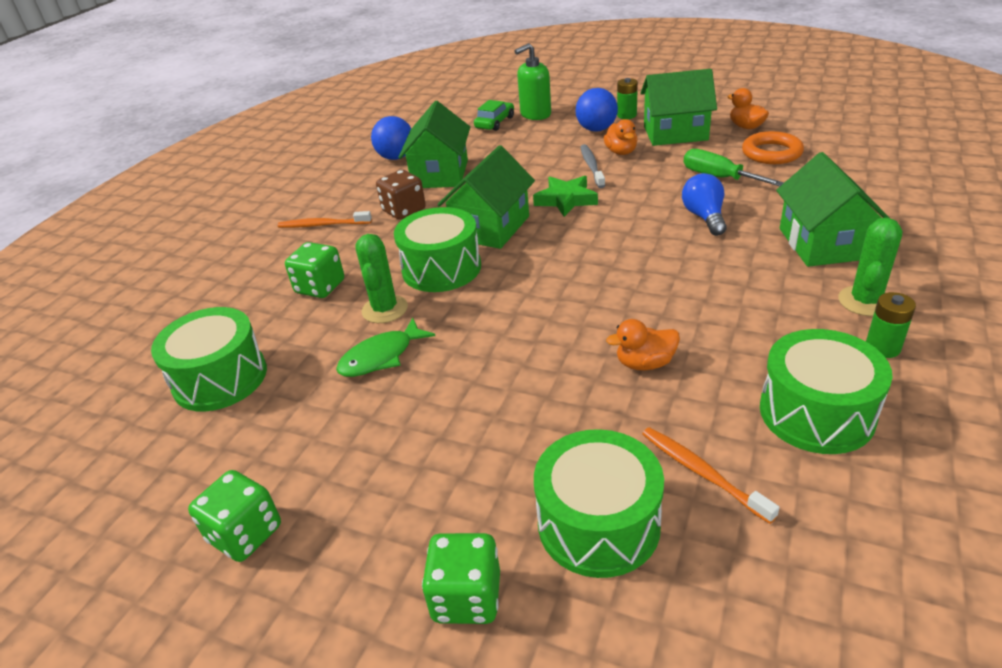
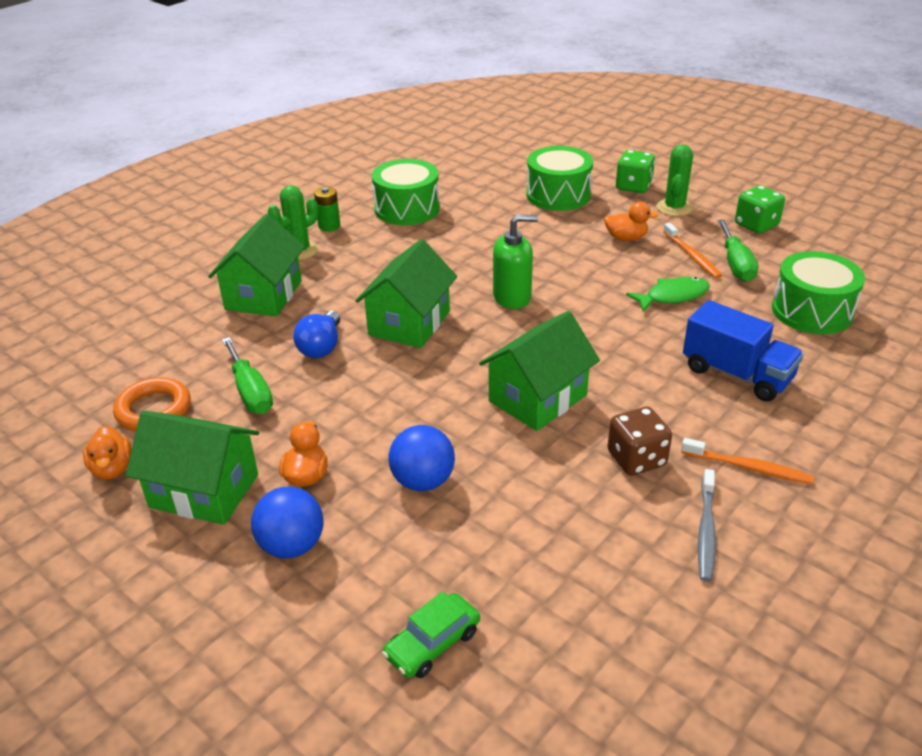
camera: 165 degrees left, 0 degrees up
green dice [285,242,344,298] -> blue truck [683,300,804,402]
green cactus [355,234,408,323] -> green cactus moved to [657,144,693,216]
blue ball [371,116,411,160] -> blue ball moved to [389,425,455,491]
green drum [394,207,481,292] -> none
green house [398,101,470,188] -> green house moved to [356,239,457,348]
green soap dispenser [514,43,551,120] -> green soap dispenser moved to [493,215,538,309]
green star [533,176,598,217] -> none
grey toothbrush [580,144,605,188] -> grey toothbrush moved to [698,469,716,582]
orange duck [606,319,680,370] -> orange duck moved to [604,202,658,241]
green battery [617,78,638,119] -> none
orange toothbrush [642,427,780,524] -> orange toothbrush moved to [663,223,722,278]
none -> green screwdriver [717,220,758,282]

